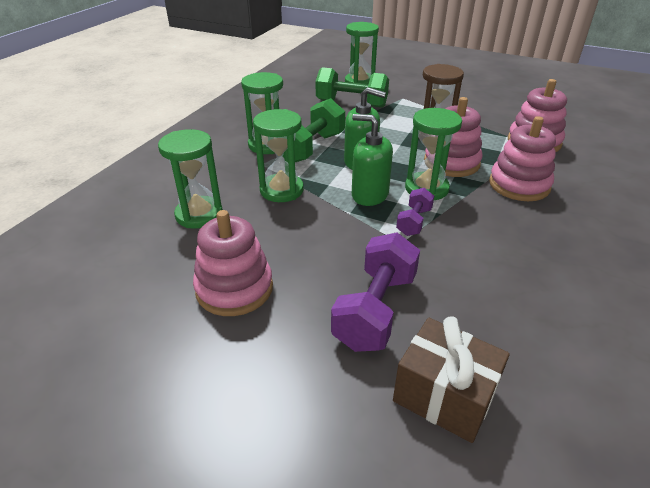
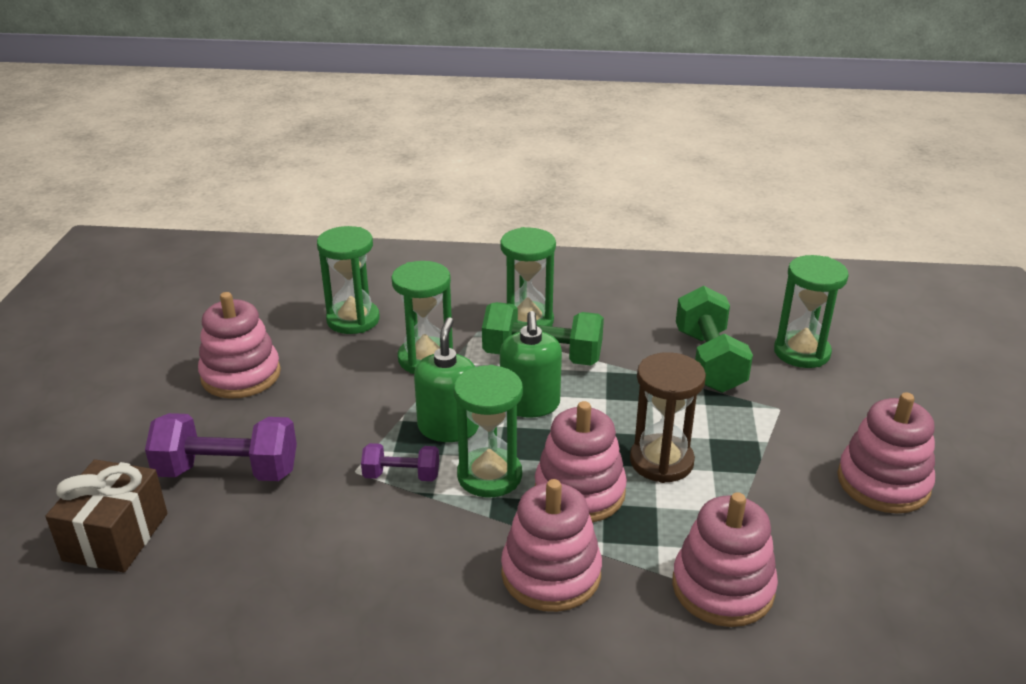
camera: 70 degrees right, 5 degrees down
none -> pink stacking toy [837,393,935,514]

